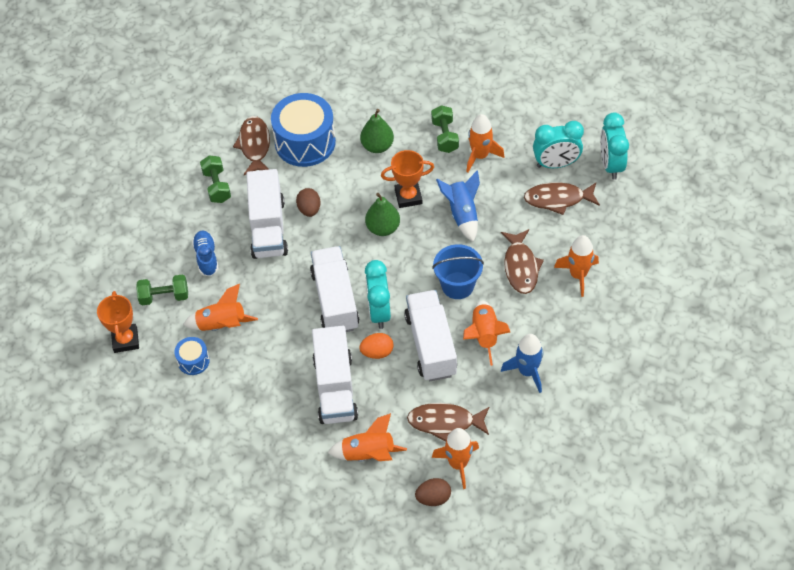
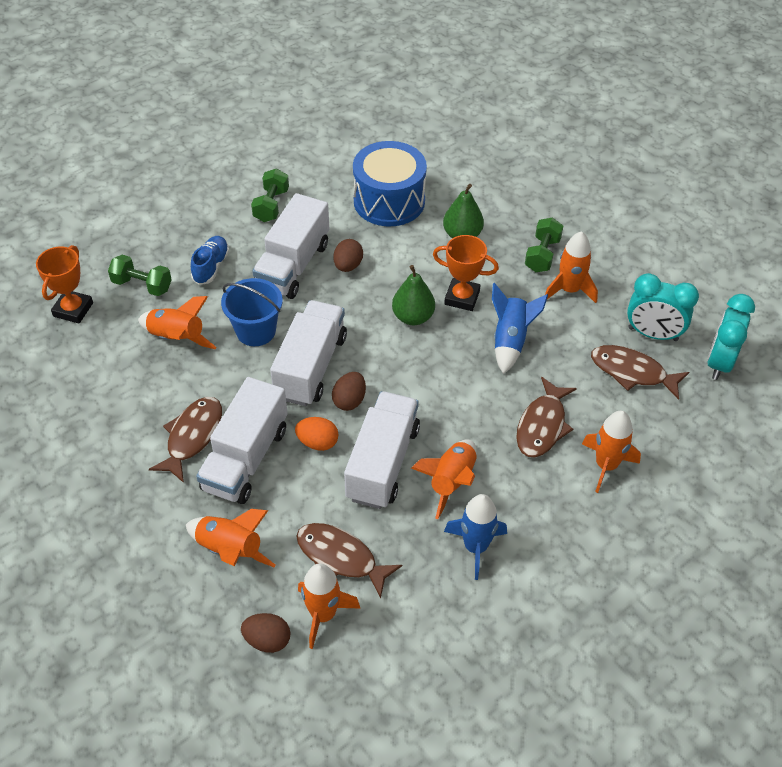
camera: 25 degrees right, 5 degrees down
blue drum [174,337,210,375] -> none
brown fish [233,116,270,175] -> brown fish moved to [149,397,222,483]
turquoise clock [365,260,391,329] -> brown egg [332,372,366,411]
blue bucket [432,244,484,299] -> blue bucket moved to [221,278,283,346]

